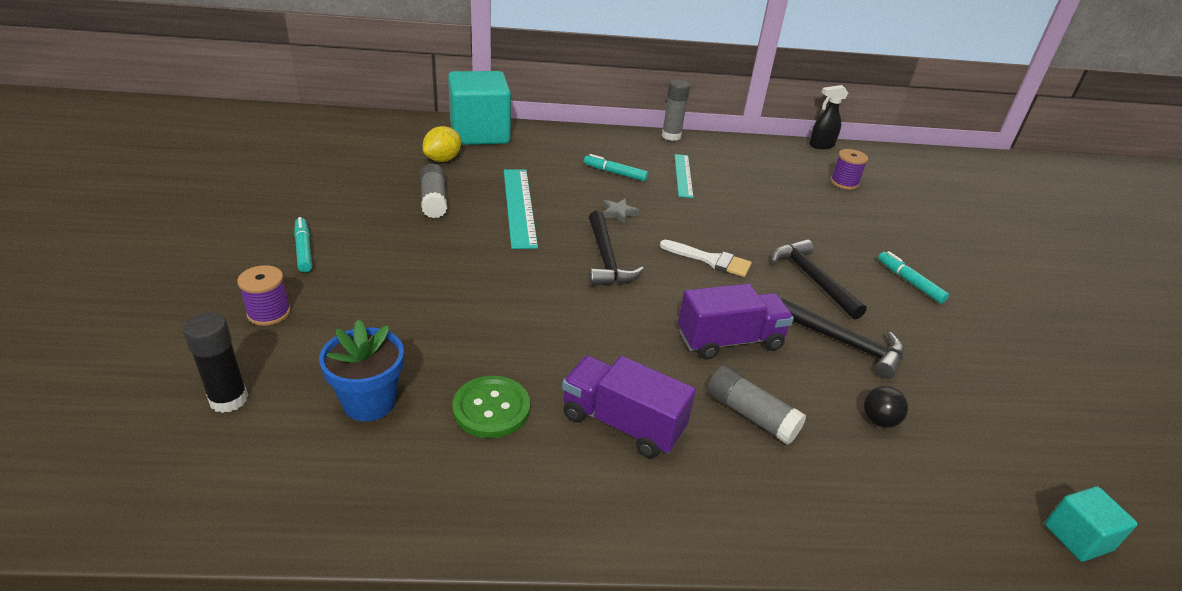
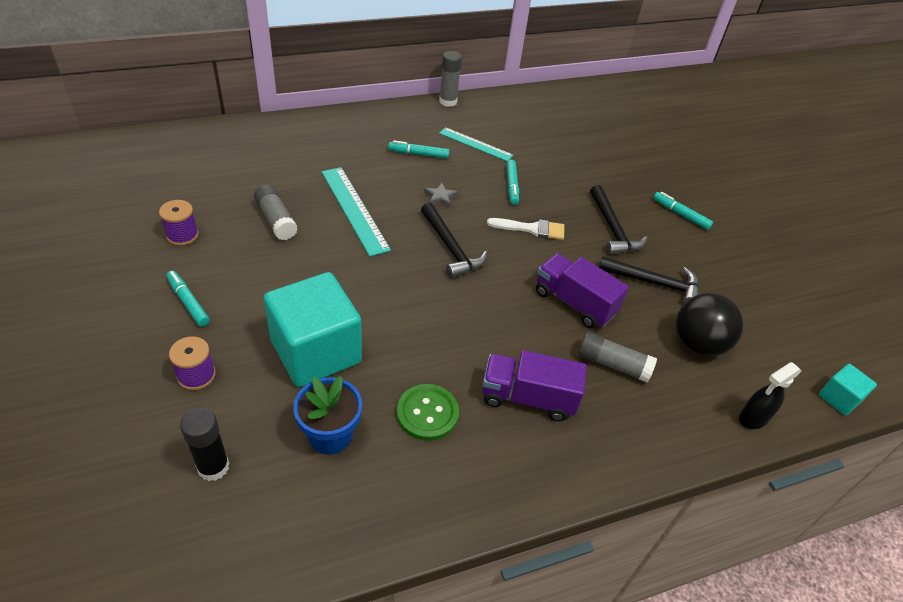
camera: 20 degrees left, 10 degrees up
yellow lemon [423,126,461,162] -> none
turquoise cube [448,71,511,145] -> turquoise cube moved to [263,272,362,387]
turquoise ruler [675,154,694,198] -> turquoise ruler turned 45 degrees counterclockwise [439,127,513,161]
purple truck [678,283,794,359] -> purple truck turned 105 degrees counterclockwise [536,253,629,328]
black hammer [771,239,867,320] -> black hammer turned 150 degrees counterclockwise [590,185,647,255]
black spray bottle [809,85,848,149] -> black spray bottle moved to [739,362,801,429]
purple spool [831,149,868,190] -> purple spool moved to [159,200,199,246]
black ball [864,386,908,428] -> black ball [676,293,744,356], size x2.04
none -> turquoise marker [506,160,519,205]

